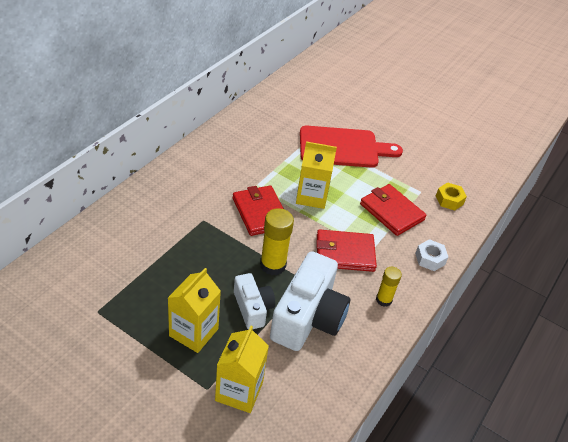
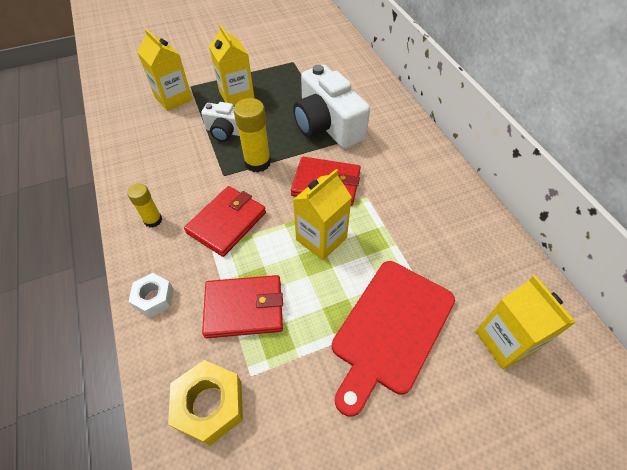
camera: 130 degrees right, 10 degrees up
white camera [270,251,350,351] -> white camera moved to [293,65,370,149]
yellow nut [436,182,467,211] -> yellow nut [168,360,243,446], size x1.55
none -> yellow carton [475,275,576,369]

